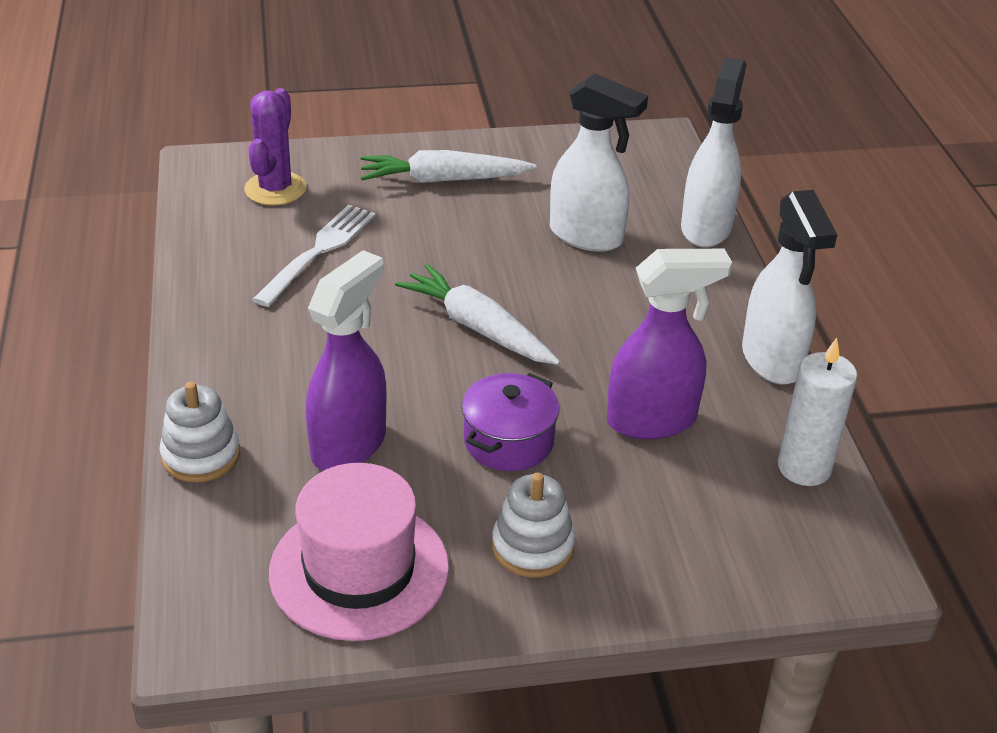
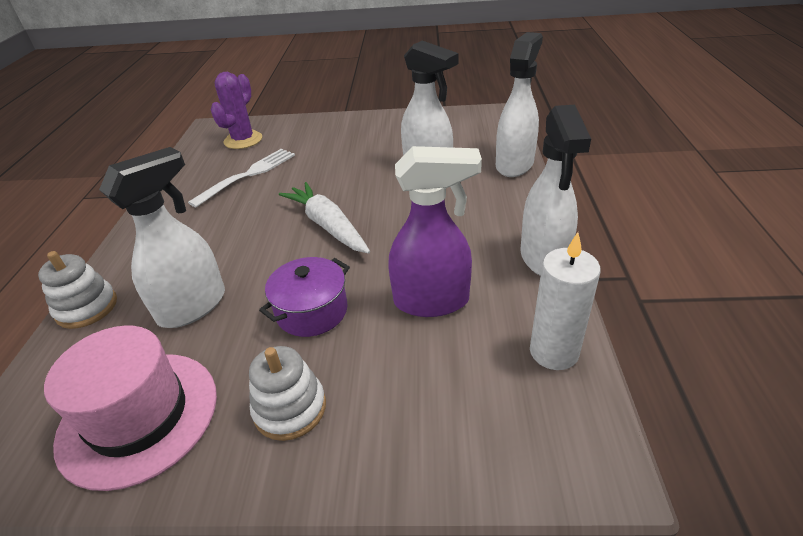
camera: 15 degrees right, 0 degrees up
purple spray bottle [306,250,387,471] -> white spray bottle [99,147,225,328]
white carrot [361,150,536,183] -> none

